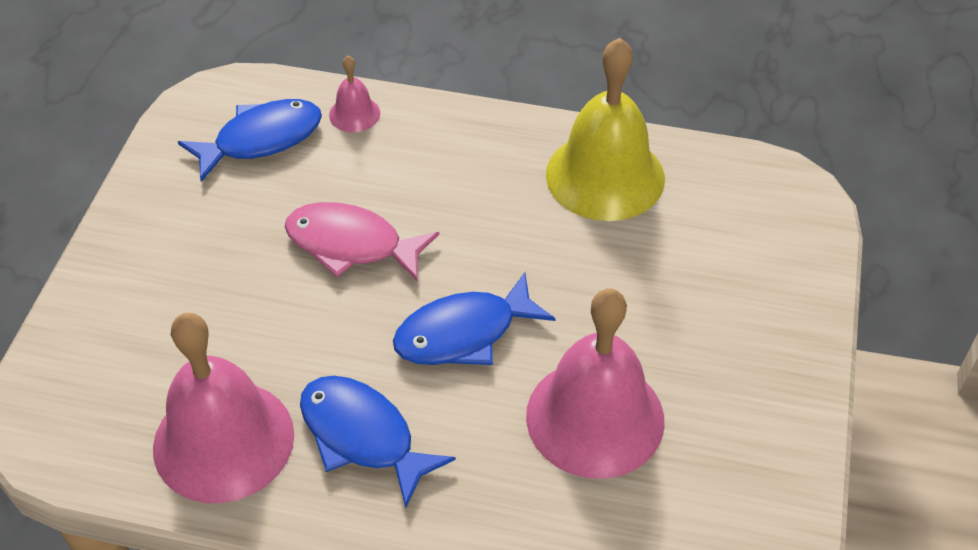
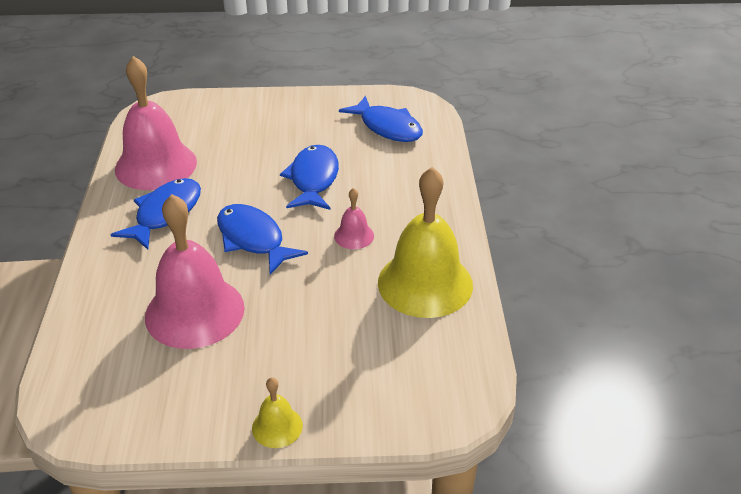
camera: 75 degrees right, 10 degrees down
pink fish [285,202,439,281] -> blue fish [280,145,339,210]
pink bell [329,56,380,132] -> pink bell moved to [334,188,374,249]
none -> yellow bell [252,377,303,448]

